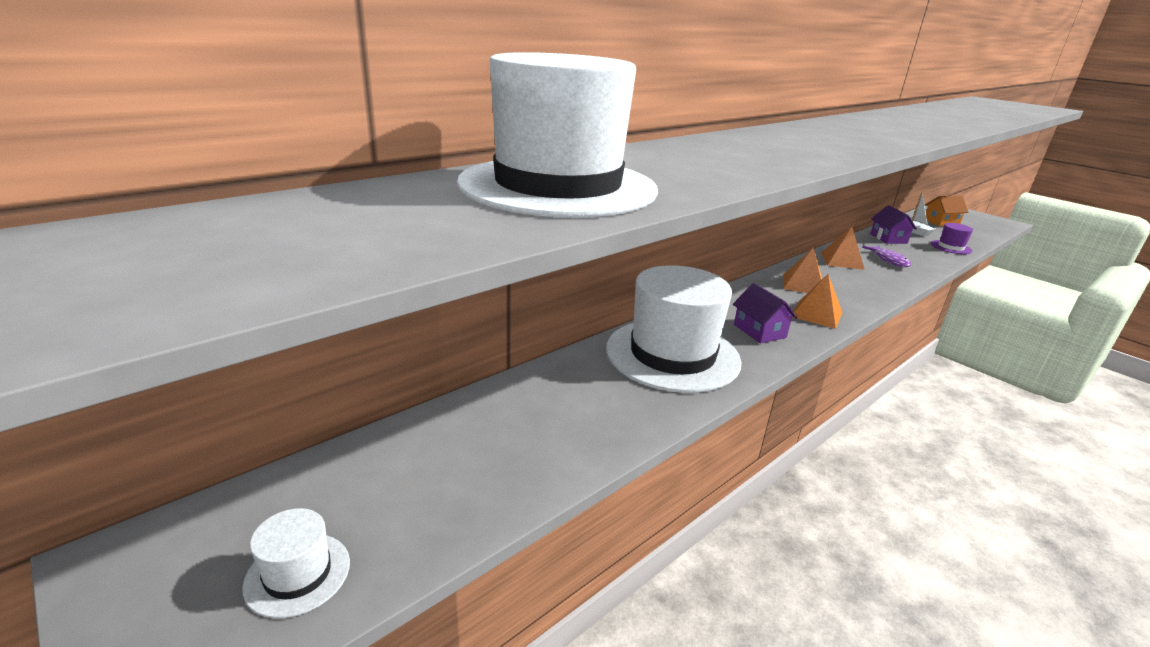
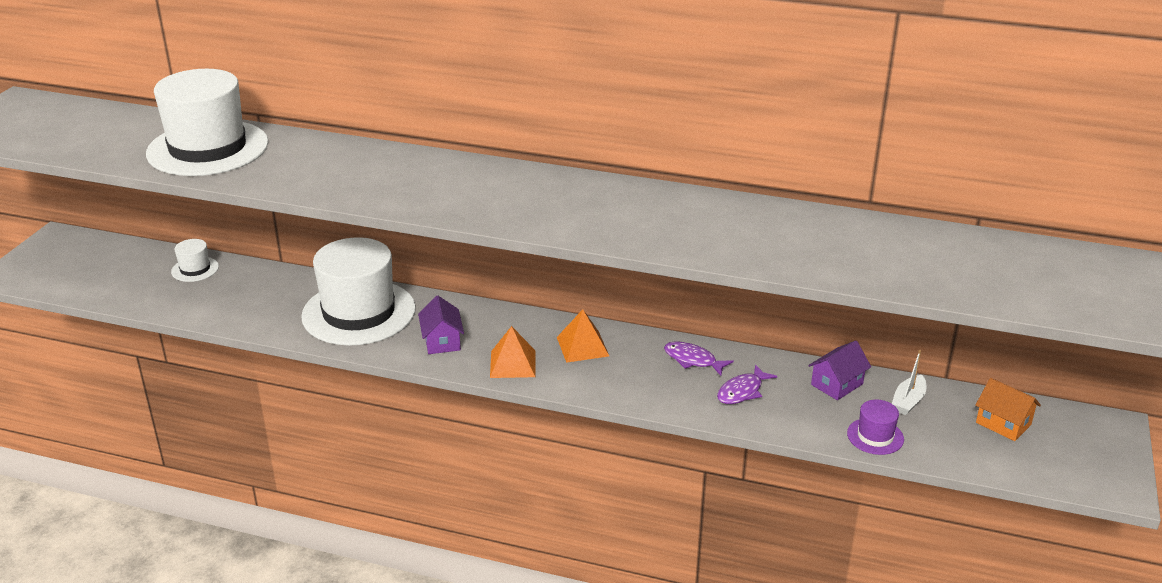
camera: 60 degrees right, 5 degrees up
white hat [242,508,350,619] -> white hat moved to [171,239,219,282]
purple house [733,283,797,344] -> purple house turned 45 degrees counterclockwise [418,296,464,354]
orange pyramid [821,227,865,270] -> purple fish [664,341,734,376]

